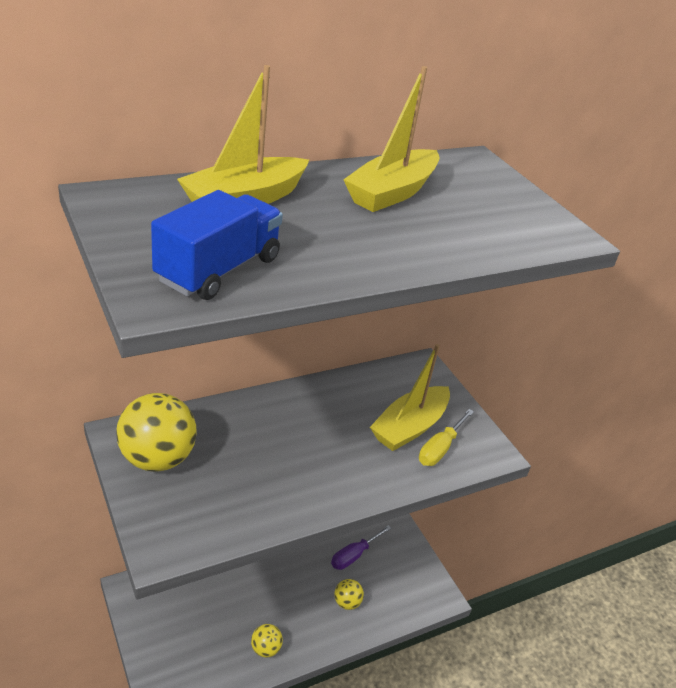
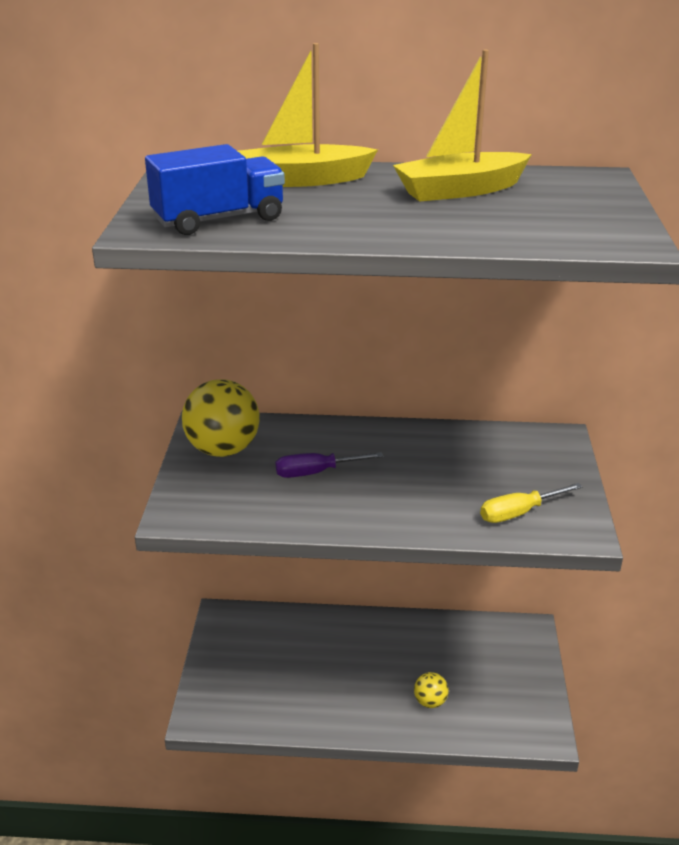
camera: 35 degrees right, 5 degrees down
yellow ball [251,624,283,657] -> none
purple screwdriver [331,525,392,570] -> purple screwdriver moved to [276,452,383,478]
yellow boat [370,344,450,451] -> none

